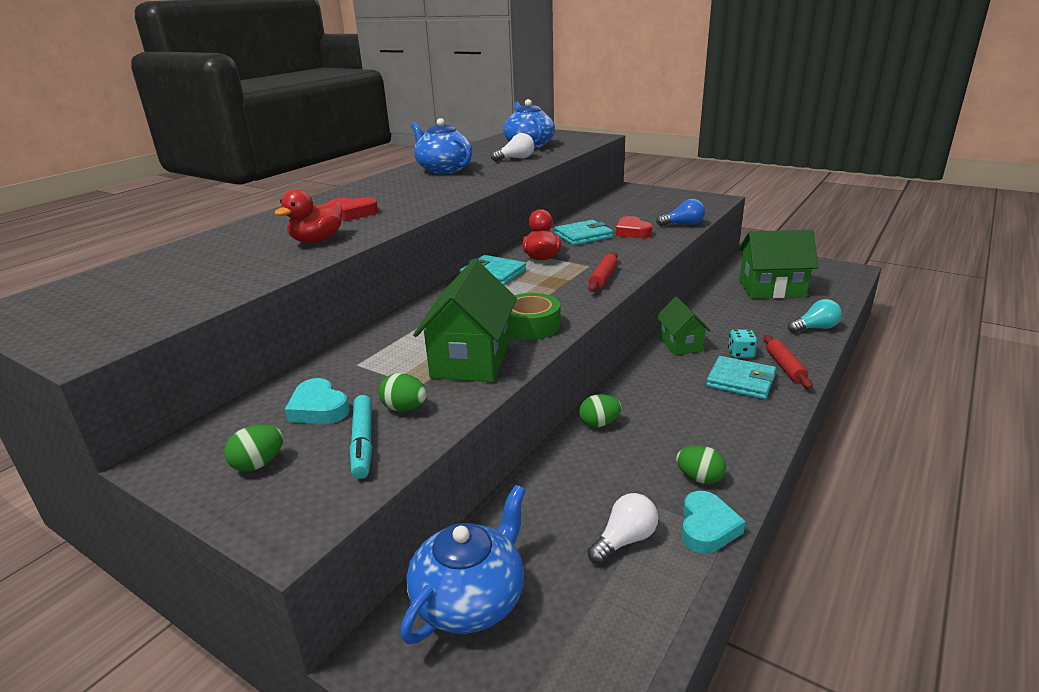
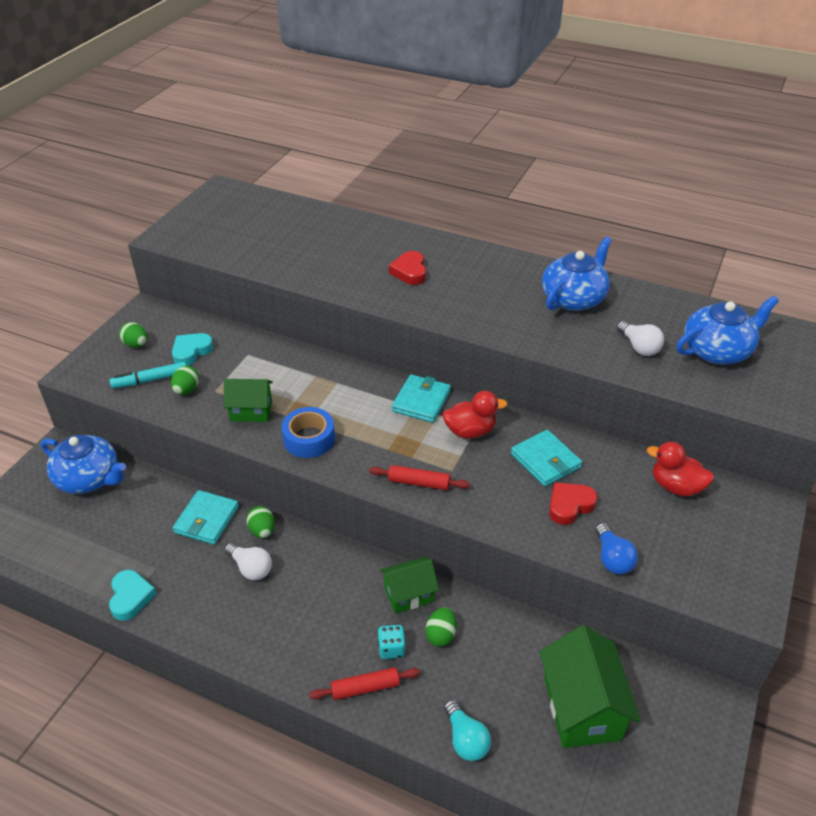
camera: 80 degrees right, 15 degrees up
red duck [274,189,342,243] -> red duck moved to [647,442,714,496]
green house [413,259,517,382] -> green house [223,379,273,422], size x0.61
green tape [508,293,561,340] -> blue tape [281,407,335,458]
white light bulb [588,493,658,564] -> white light bulb moved to [225,543,272,580]
green egg [676,445,726,484] -> green egg moved to [425,607,456,647]
turquoise heart [682,491,746,554] -> turquoise heart turned 105 degrees counterclockwise [109,570,157,621]
turquoise wallet [706,356,776,399] -> turquoise wallet moved to [173,490,239,545]

